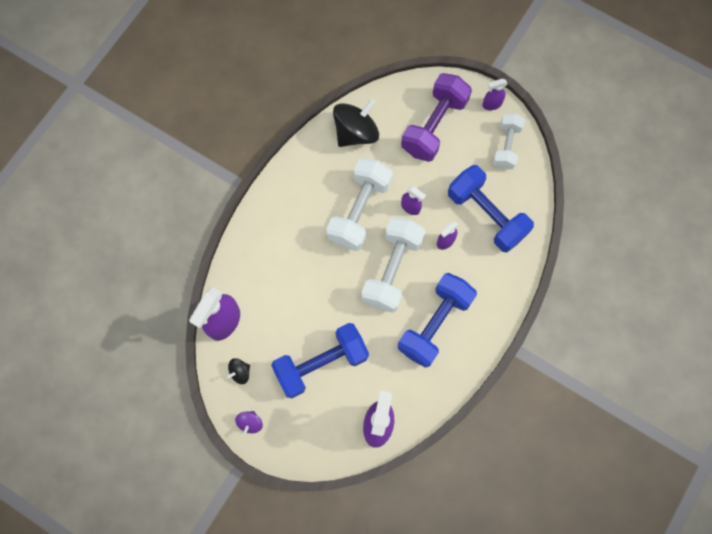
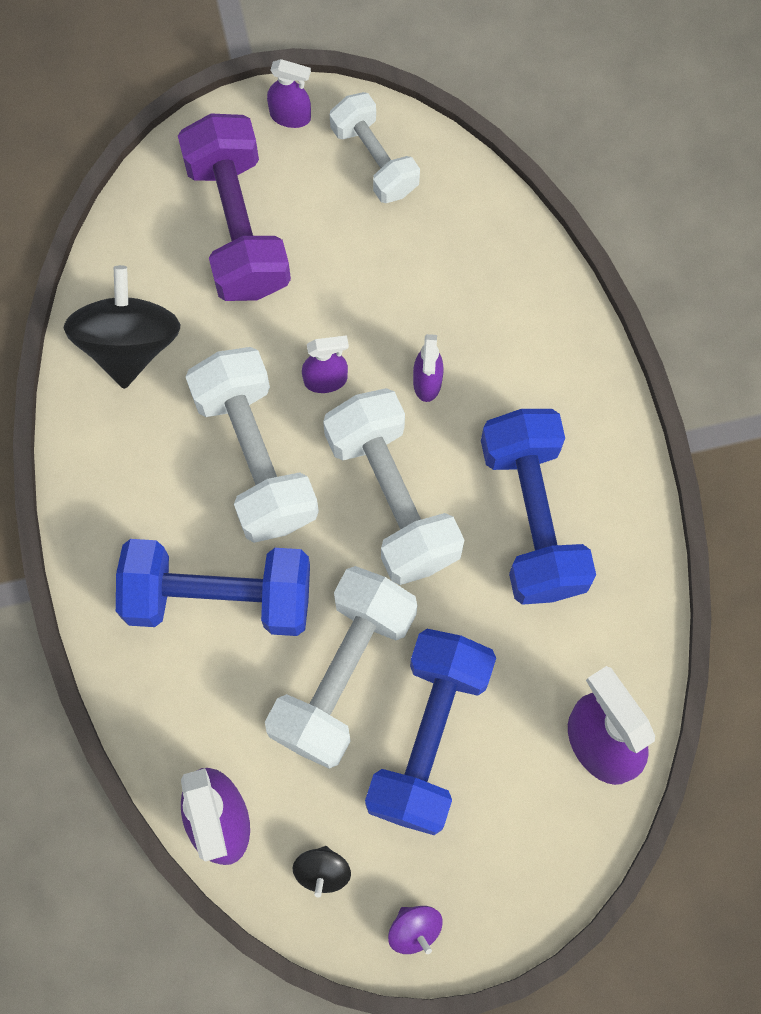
camera: 45 degrees left, 0 degrees up
blue dumbbell [448,165,534,252] -> blue dumbbell moved to [116,539,310,636]
purple spray bottle [482,79,507,110] -> purple spray bottle turned 105 degrees counterclockwise [267,59,311,128]
none -> white dumbbell [265,566,417,769]

